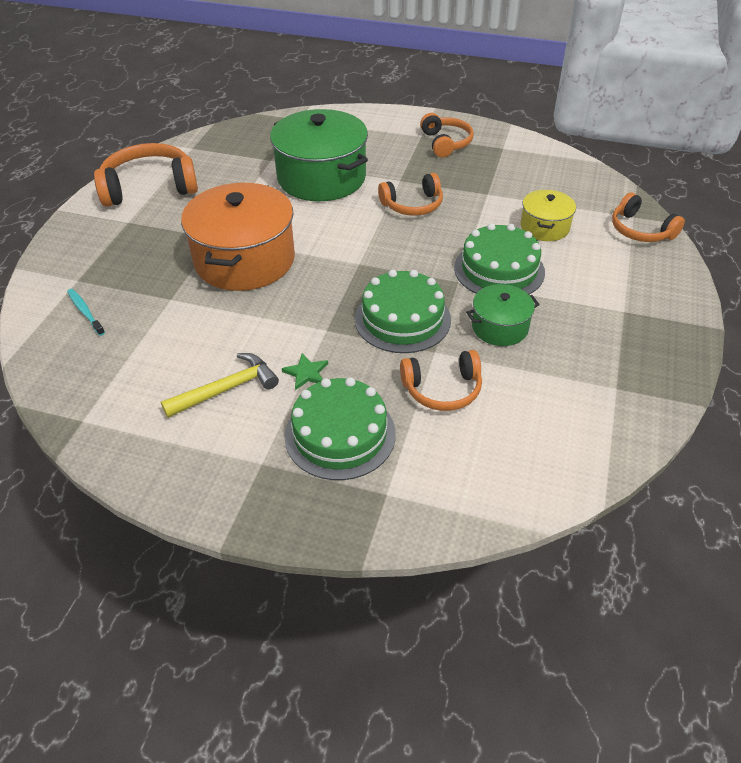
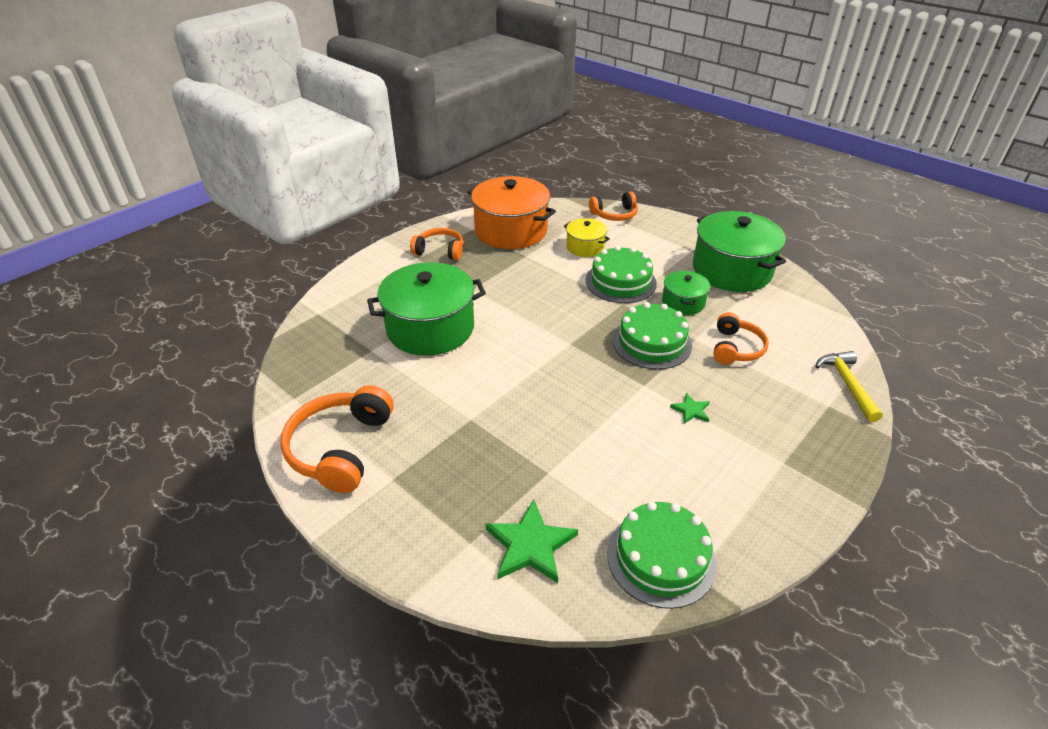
camera: 65 degrees left, 5 degrees down
turquoise toothbrush [67,289,105,336] -> green star [486,500,578,583]
yellow hammer [161,353,279,418] -> yellow hammer moved to [815,351,883,422]
orange pot [181,183,295,291] -> orange pot moved to [467,176,556,249]
green cake [284,377,396,480] -> green cake moved to [607,501,716,609]
orange headphones [378,173,443,216] -> none
none -> green pot [693,211,786,292]

